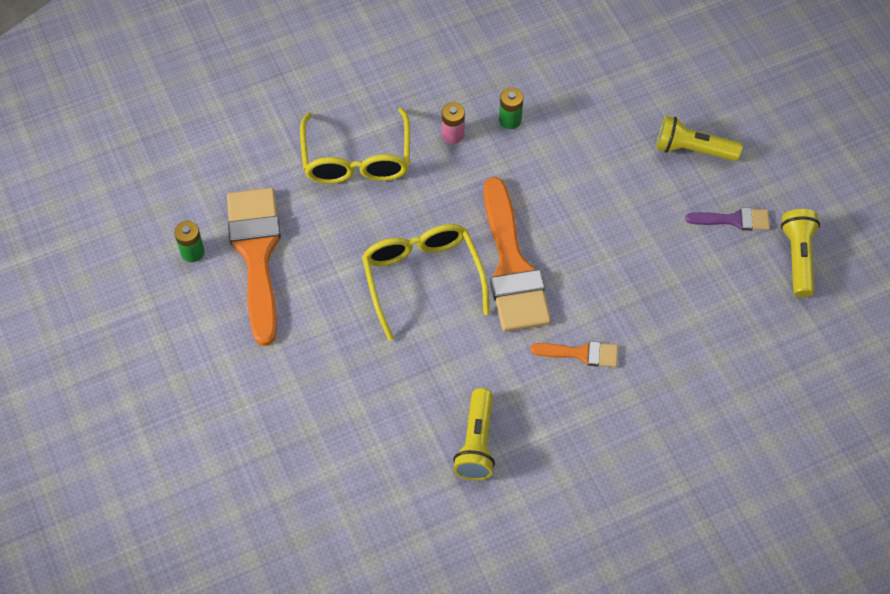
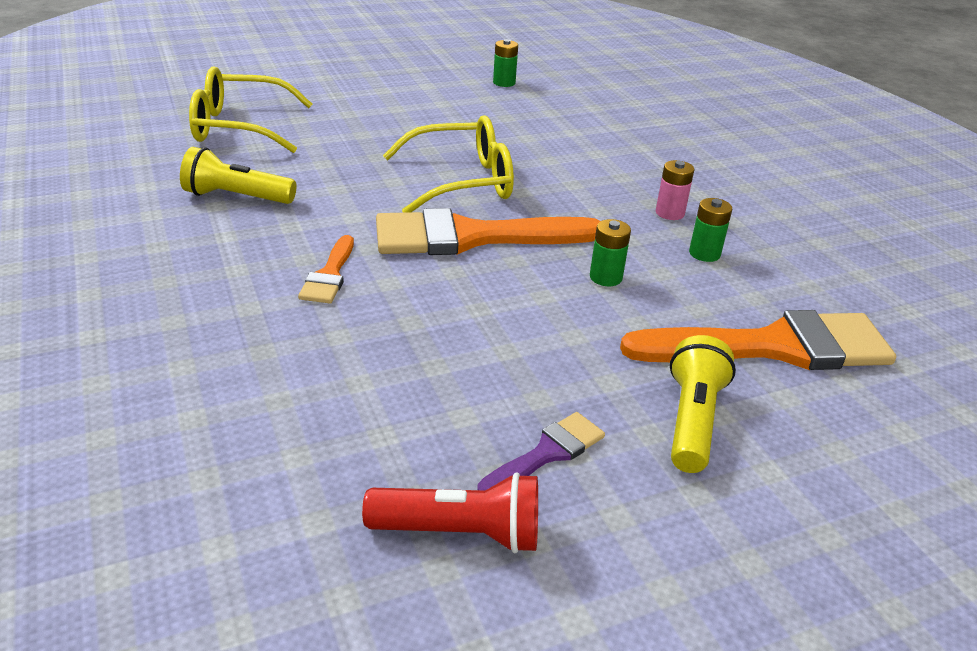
camera: 90 degrees right, 25 degrees down
orange brush [227,188,281,346] -> orange brush moved to [620,310,896,370]
yellow glasses [300,108,410,184] -> yellow glasses moved to [189,66,312,153]
purple brush [685,208,770,231] -> purple brush turned 135 degrees counterclockwise [477,412,605,490]
yellow flashlight [781,209,820,297] -> red flashlight [362,472,538,553]
none -> green battery [590,219,631,286]

